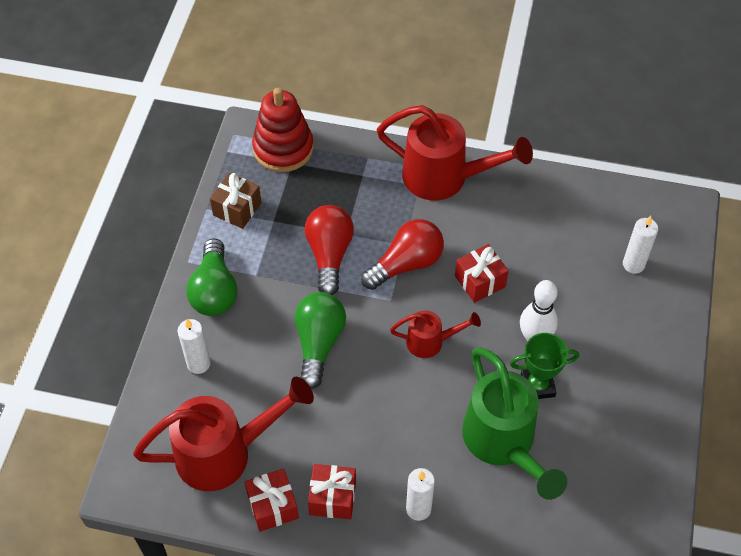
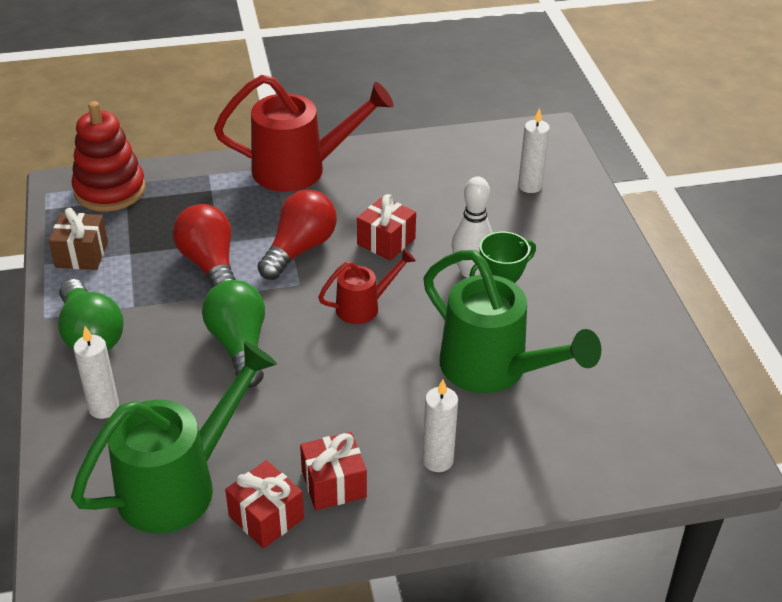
camera: 25 degrees left, 15 degrees down
red watering can [133,377,314,491] -> green watering can [71,341,277,534]

